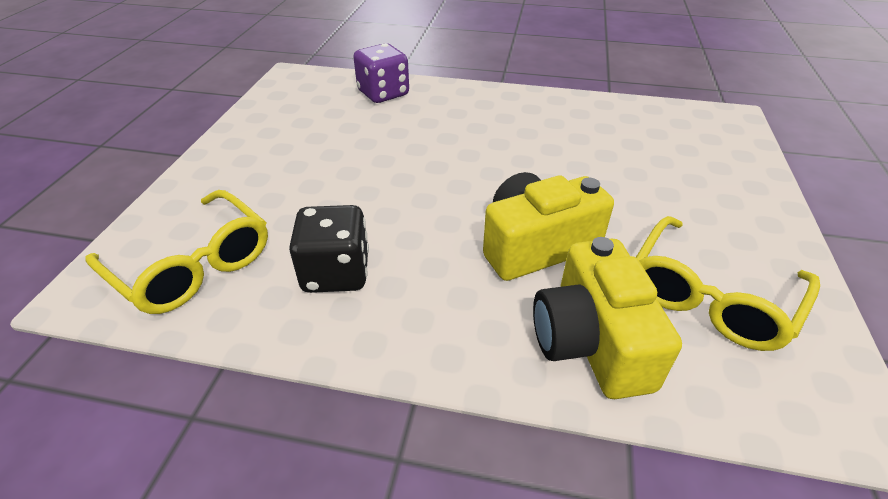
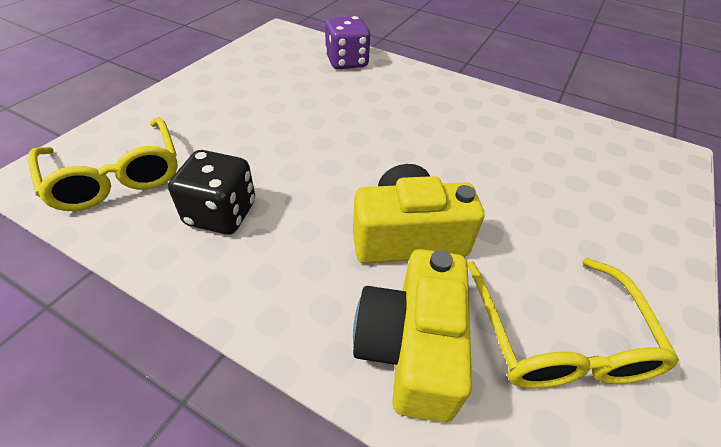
camera: 15 degrees right, 5 degrees up
yellow glasses [636,216,820,351] -> yellow glasses turned 60 degrees counterclockwise [468,258,679,388]

